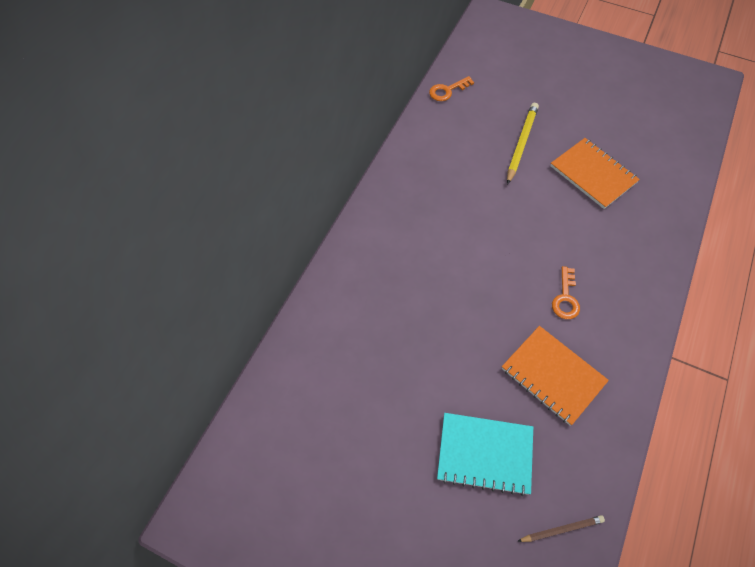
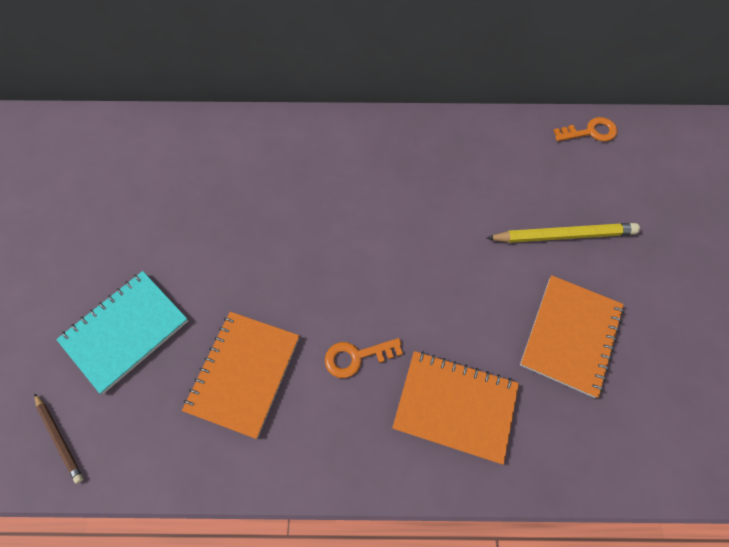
camera: 65 degrees right, 5 degrees up
orange key [429,76,474,101] -> orange key turned 135 degrees clockwise [554,117,617,142]
turquoise notebook [437,413,533,496] -> turquoise notebook turned 60 degrees clockwise [56,271,188,394]
none -> orange notebook [392,351,519,465]

